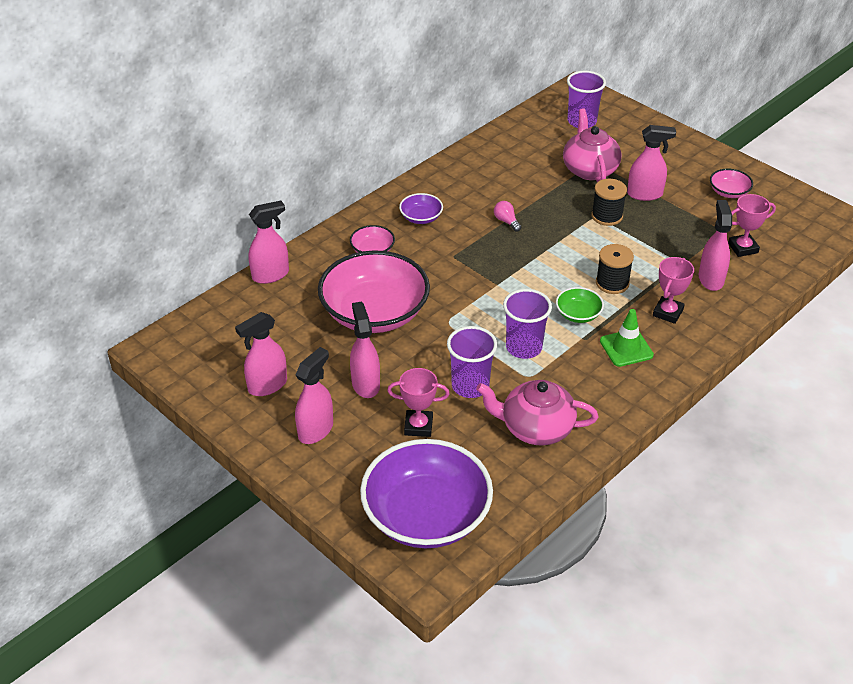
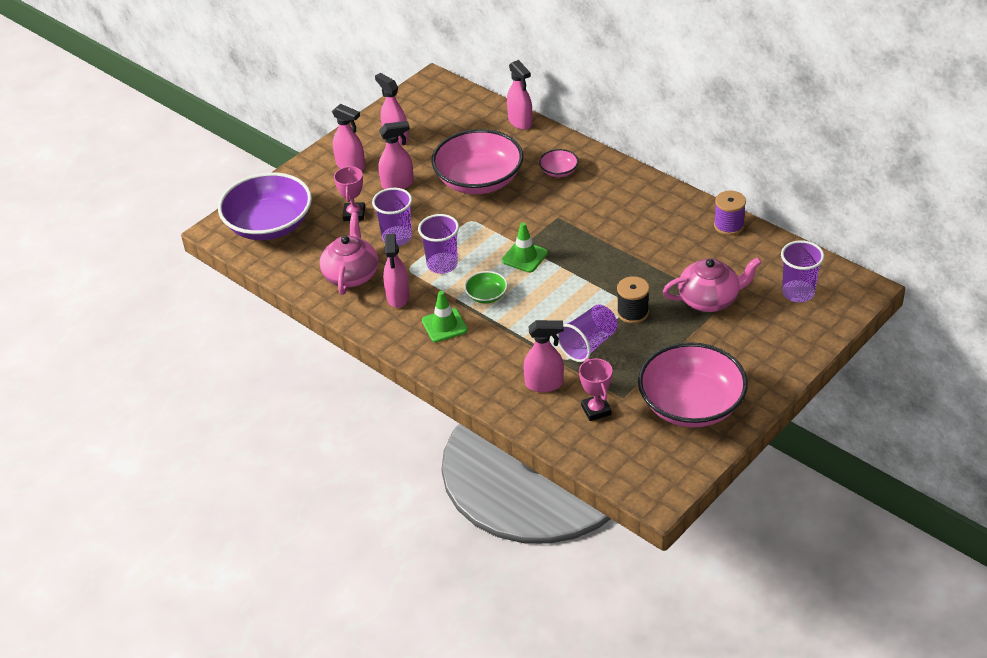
camera: 90 degrees right, 0 degrees up
purple bowl [399,193,443,224] -> none
pink light bulb [494,201,521,232] -> none
black spool [596,244,634,294] -> none
pink spray bottle [627,125,676,201] -> pink spray bottle moved to [383,233,410,308]
pink trophy [653,257,694,324] -> none
pink bowl [710,169,753,198] -> pink bowl [638,342,748,428], size x2.30
none -> green traffic cone [502,222,548,273]
none -> purple cup [556,304,618,362]
none -> purple spool [714,191,746,235]

